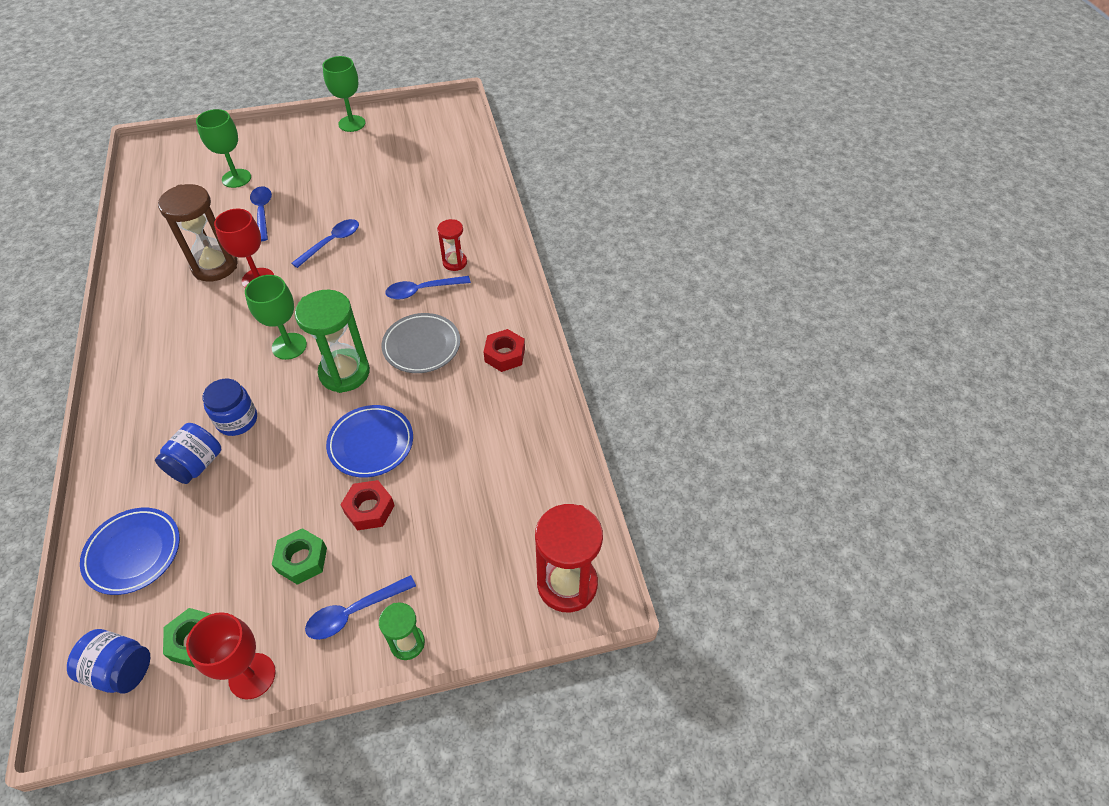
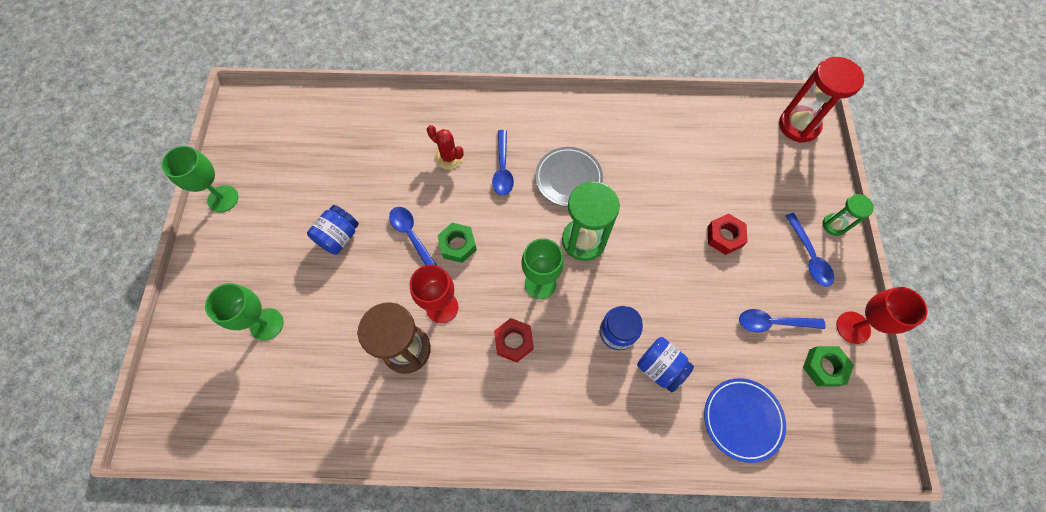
camera: 75 degrees left, 15 degrees up
blue jar [67,629,150,694] -> blue jar moved to [307,205,359,255]
blue spoon [250,186,272,242] -> blue spoon moved to [739,309,825,333]
green nut [272,528,327,585] -> green nut moved to [437,223,477,263]
blue plate [326,405,413,478] -> none
red hourglass [437,219,467,271] -> none
red nut [484,329,525,372] -> red nut moved to [494,318,534,362]
none -> red cactus [427,125,464,169]

